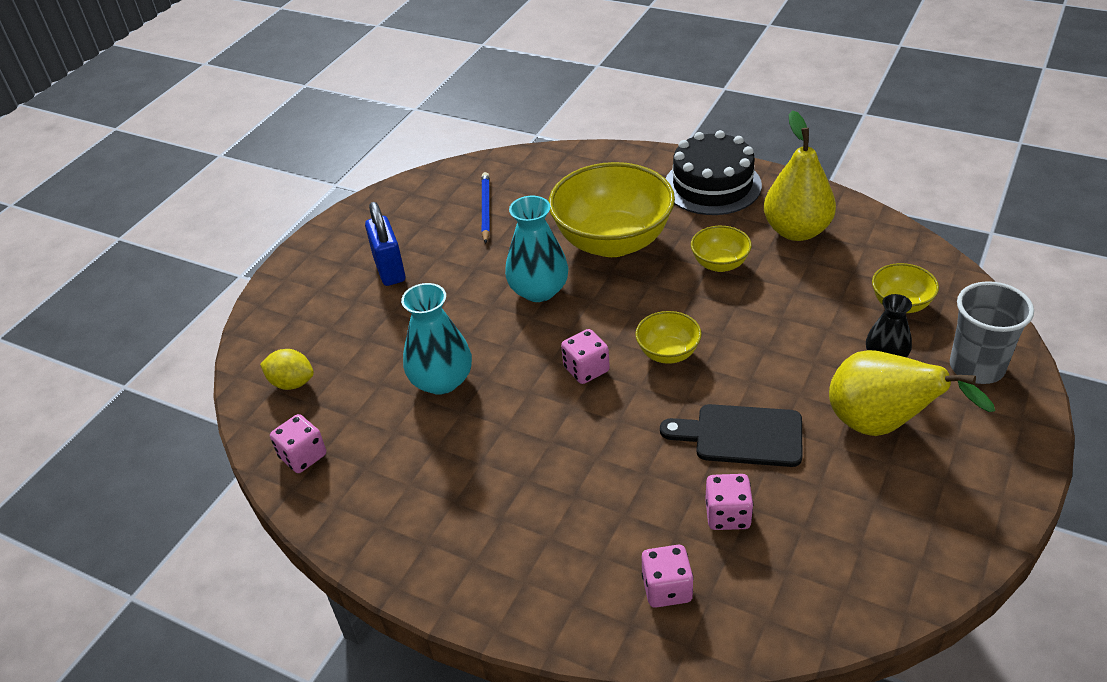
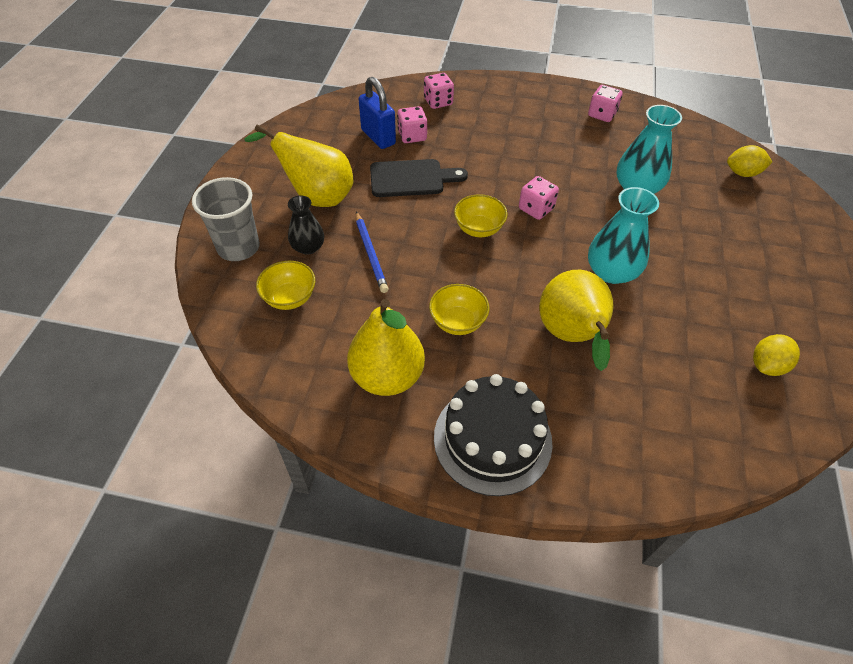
camera: 160 degrees right, 10 degrees up
pink dice [270,414,326,473] -> pink dice moved to [588,85,623,122]
blue padlock [365,202,405,286] -> blue padlock moved to [359,77,396,149]
blue pencil [481,172,490,244] -> blue pencil moved to [356,212,389,293]
yellow bowl [548,162,675,257] -> yellow pear [539,270,614,371]
none -> yellow lemon [753,334,800,376]

